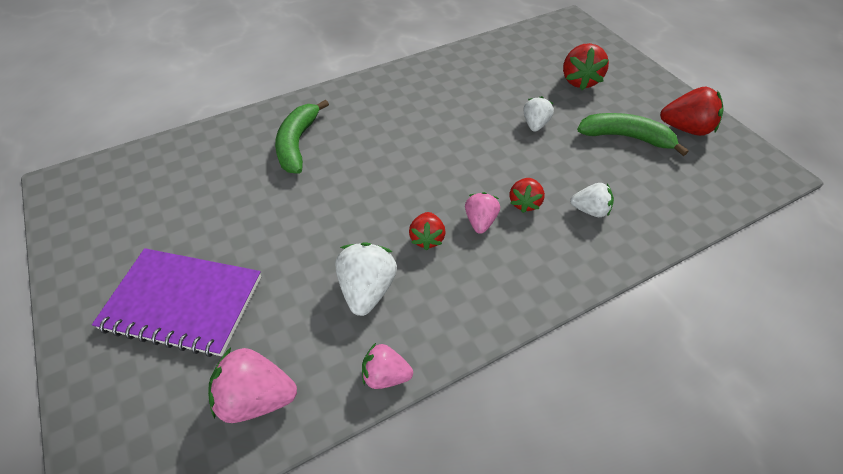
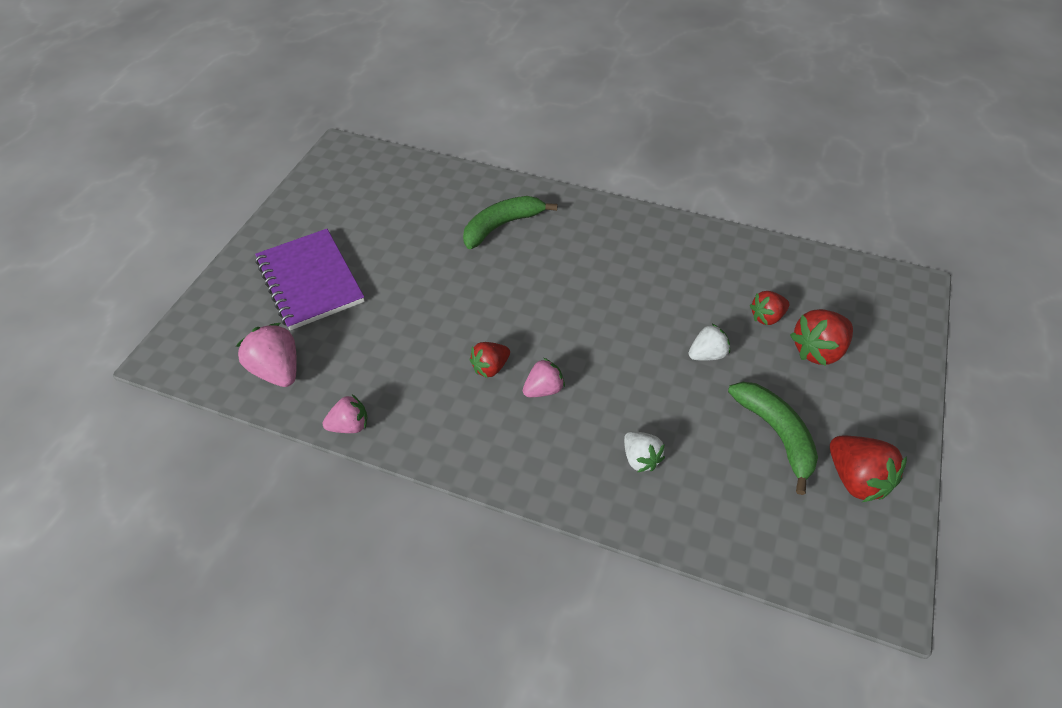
camera: 50 degrees right, 0 degrees up
white strawberry [335,242,397,316] -> none
pink strawberry [362,343,413,389] -> pink strawberry turned 105 degrees clockwise [323,395,368,433]
red strawberry [510,178,545,213] -> red strawberry moved to [750,291,789,325]

